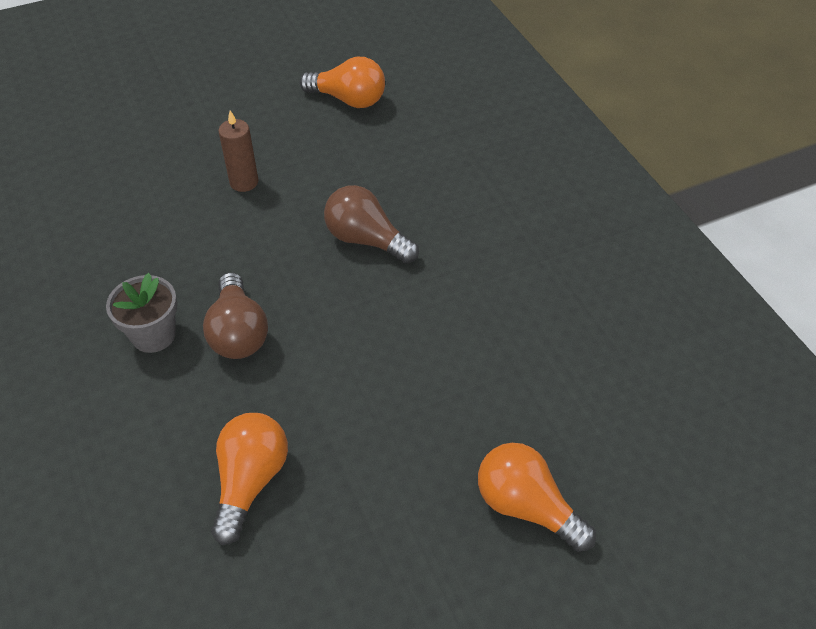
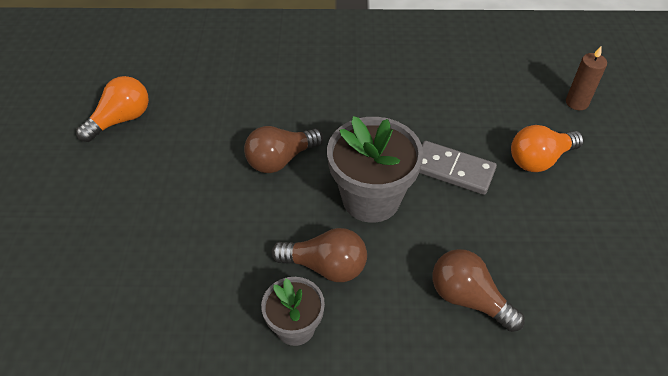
camera: 65 degrees left, 0 degrees up
orange light bulb [211,413,288,545] -> brown light bulb [432,249,525,332]
brown candle [218,110,258,192] -> brown candle moved to [566,46,607,110]
none -> grey flower pot [327,116,424,223]
none -> grey domino [419,141,497,195]

